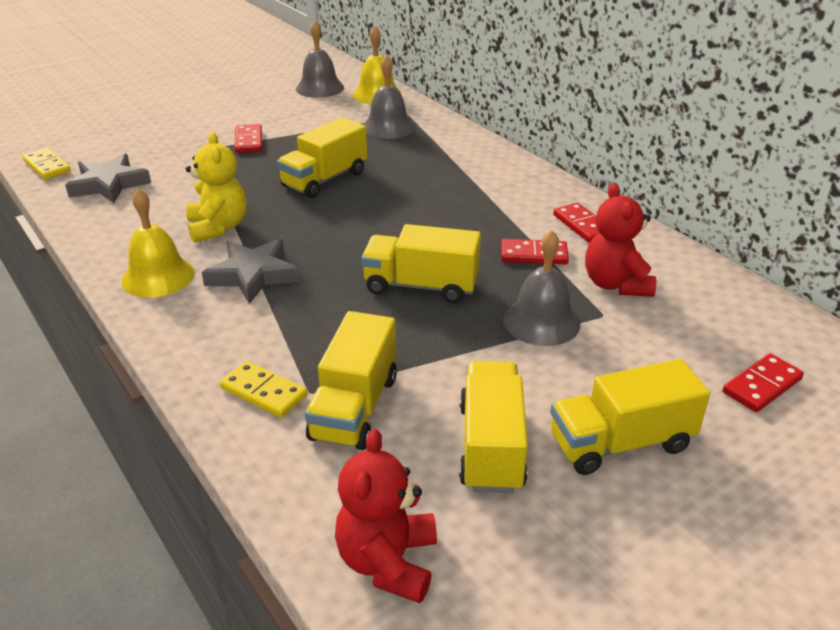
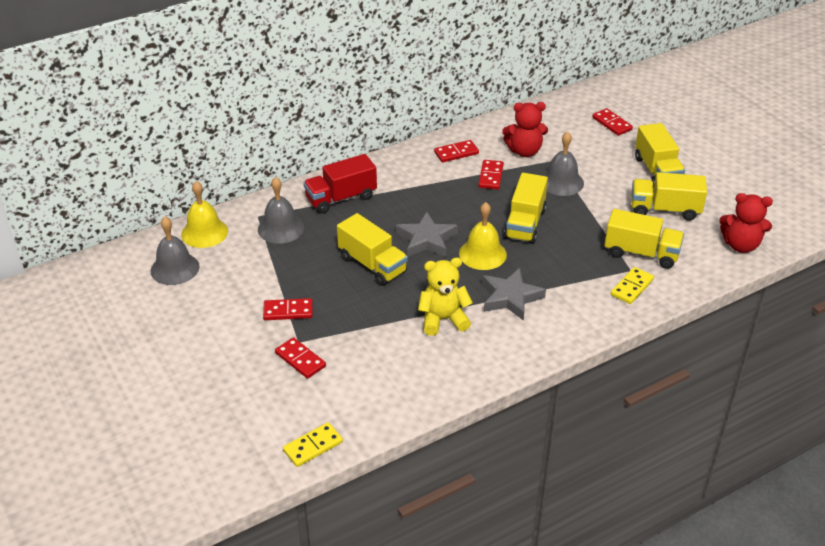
camera: 85 degrees left, 5 degrees up
grey star [65,154,151,203] -> grey star moved to [396,212,458,257]
yellow bell [121,189,195,298] -> yellow bell moved to [459,202,507,270]
none -> red domino [275,337,326,379]
none -> red truck [303,154,377,214]

